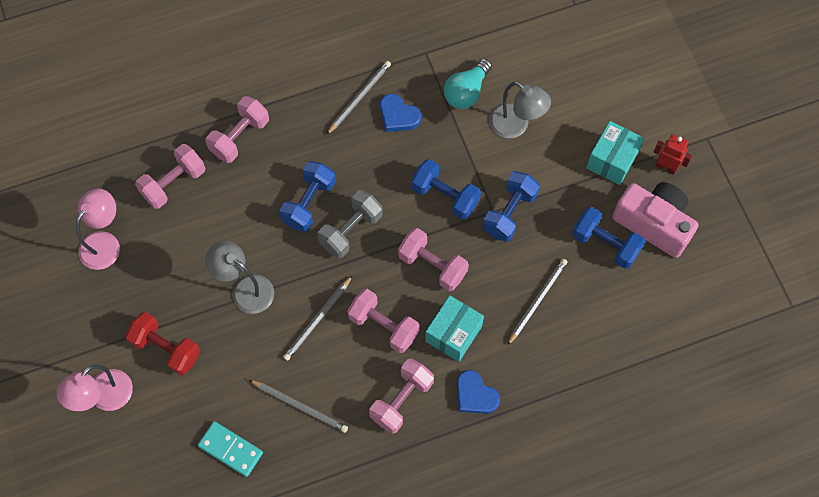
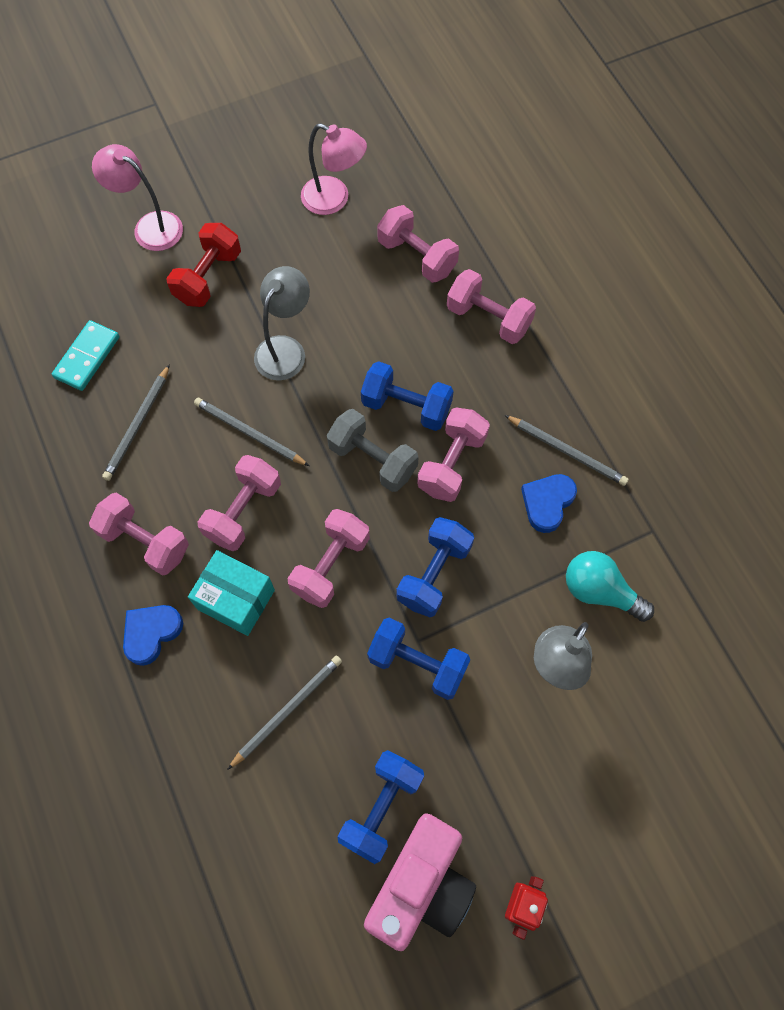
camera: 85 degrees right, 0 degrees up
grey pencil [507,259,568,346] -> grey pencil turned 75 degrees counterclockwise [227,656,342,770]
turquoise box [586,121,644,185] -> none
none -> pink dumbbell [417,408,490,502]

